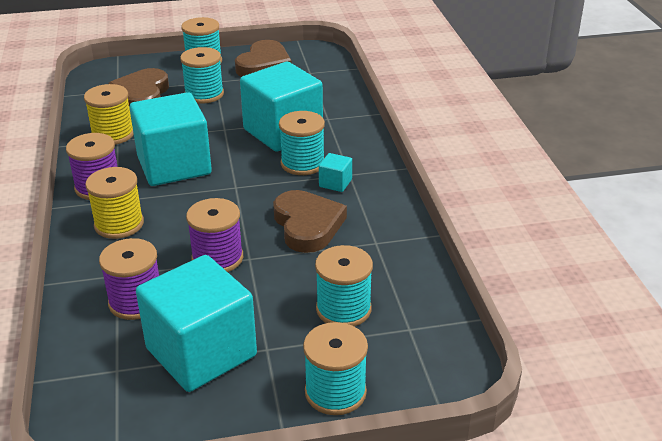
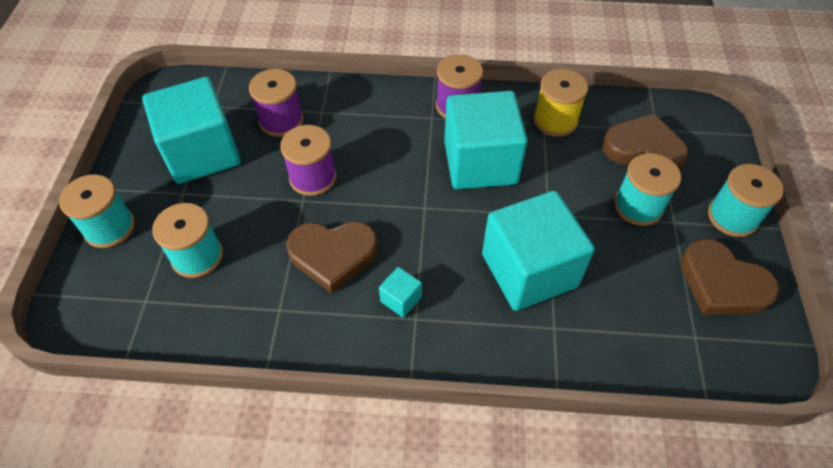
camera: 105 degrees right, 20 degrees up
yellow spool [85,167,144,239] -> none
turquoise spool [279,111,325,175] -> none

